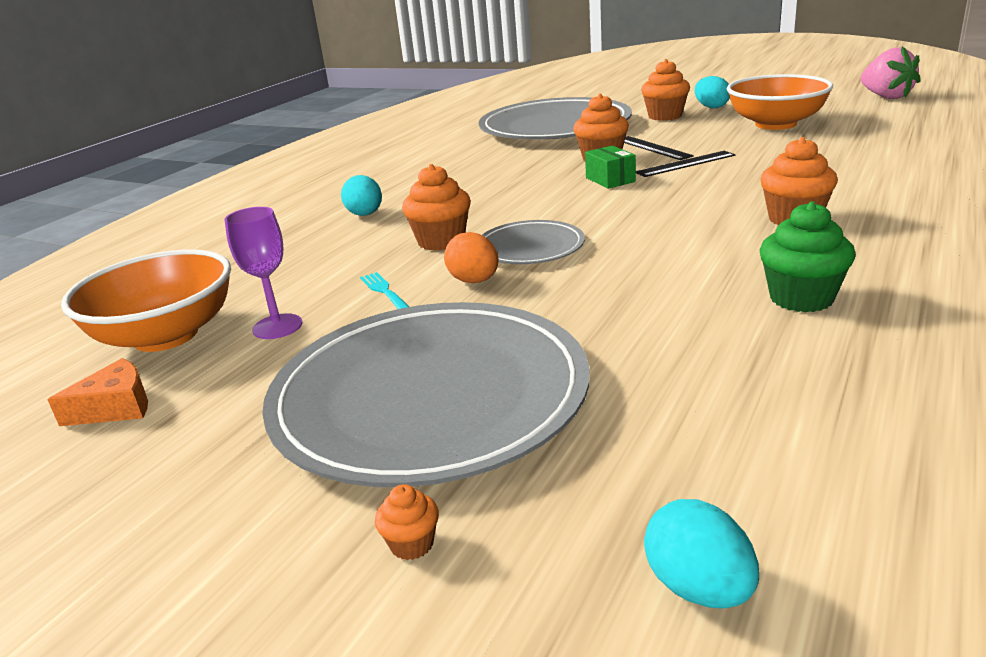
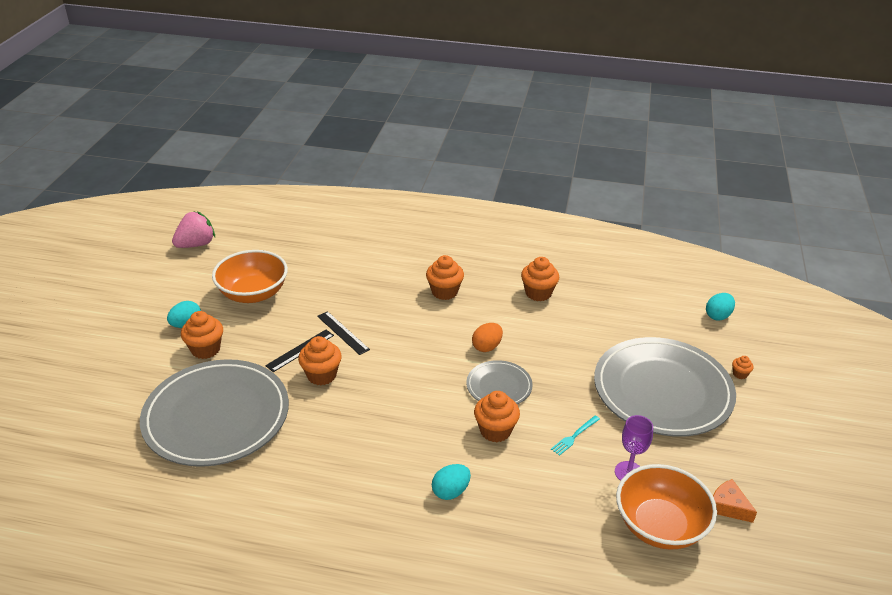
camera: 110 degrees left, 10 degrees up
orange egg [444,232,499,283] -> orange egg moved to [472,323,503,352]
green box [585,146,636,189] -> none
green cupcake [760,201,856,312] -> orange cupcake [521,257,559,301]

